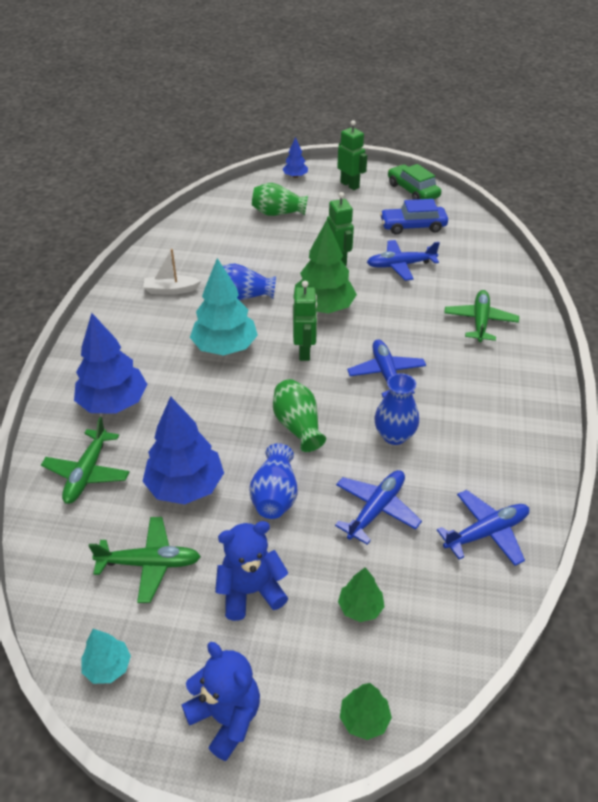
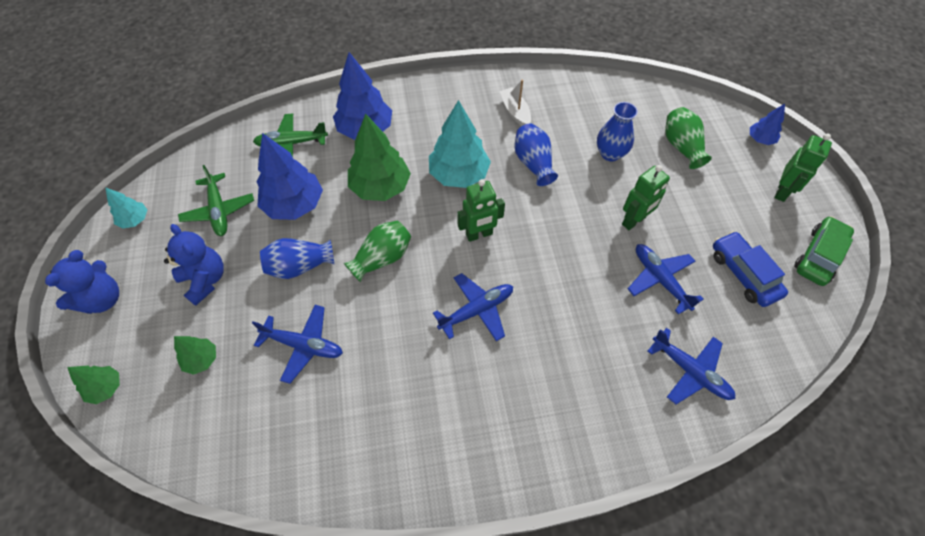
camera: 70 degrees right, 15 degrees up
green tree [293,220,357,313] -> green tree moved to [348,114,411,201]
blue vase [374,373,419,445] -> blue vase moved to [597,102,638,161]
blue plane [437,490,529,566] -> blue plane moved to [648,328,735,404]
green plane [444,290,519,342] -> none

